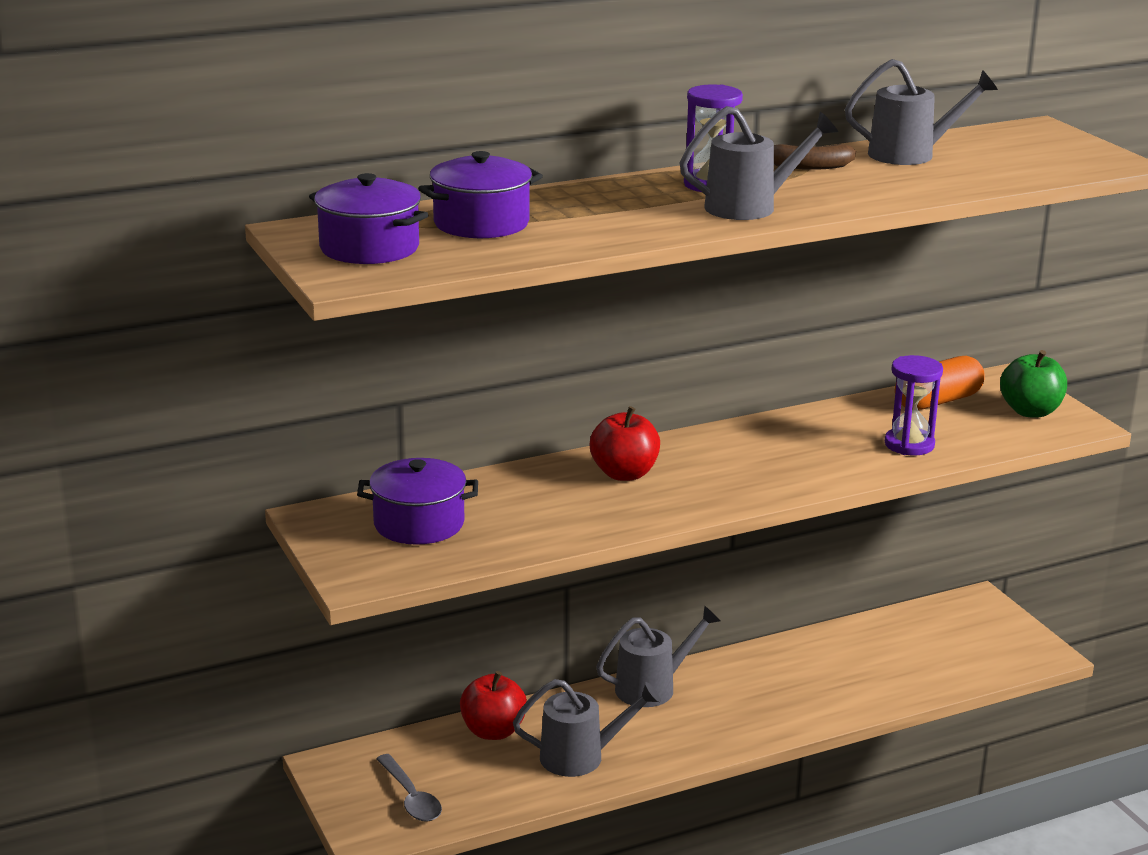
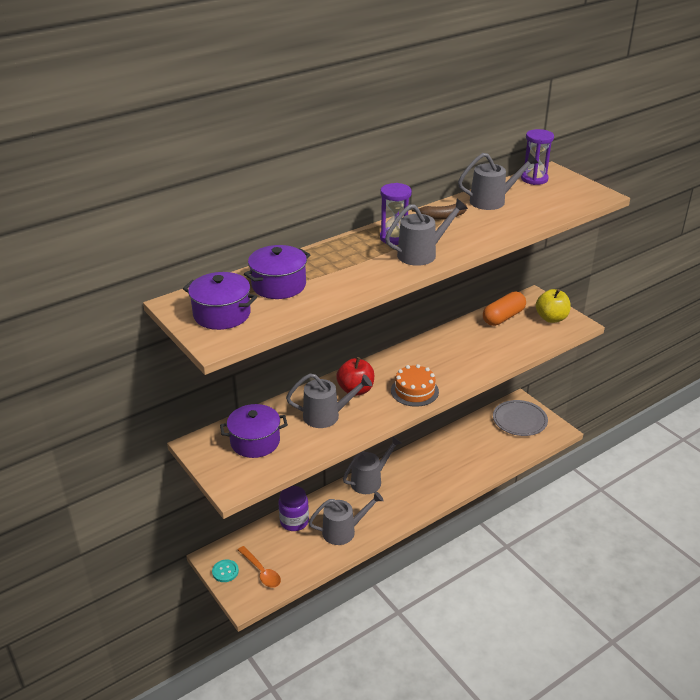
camera: 10 degrees left, 10 degrees up
grey spoon [376,754,442,822] -> orange spoon [238,546,281,588]
red apple [460,671,527,740] -> purple jar [278,486,309,531]
purple hourglass [885,355,943,455] -> purple hourglass moved to [521,129,554,185]
green apple [1000,350,1067,418] -> yellow apple [536,289,571,323]
none -> turquoise button [212,560,239,582]
none -> grey watering can [286,374,372,428]
none -> orange cake [391,364,439,407]
none -> grey plate [493,400,548,436]

